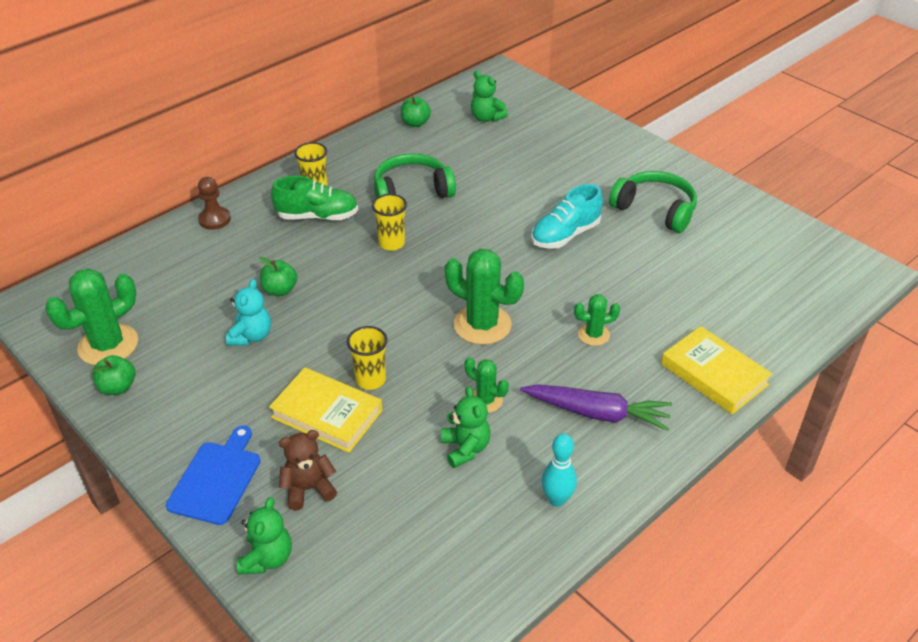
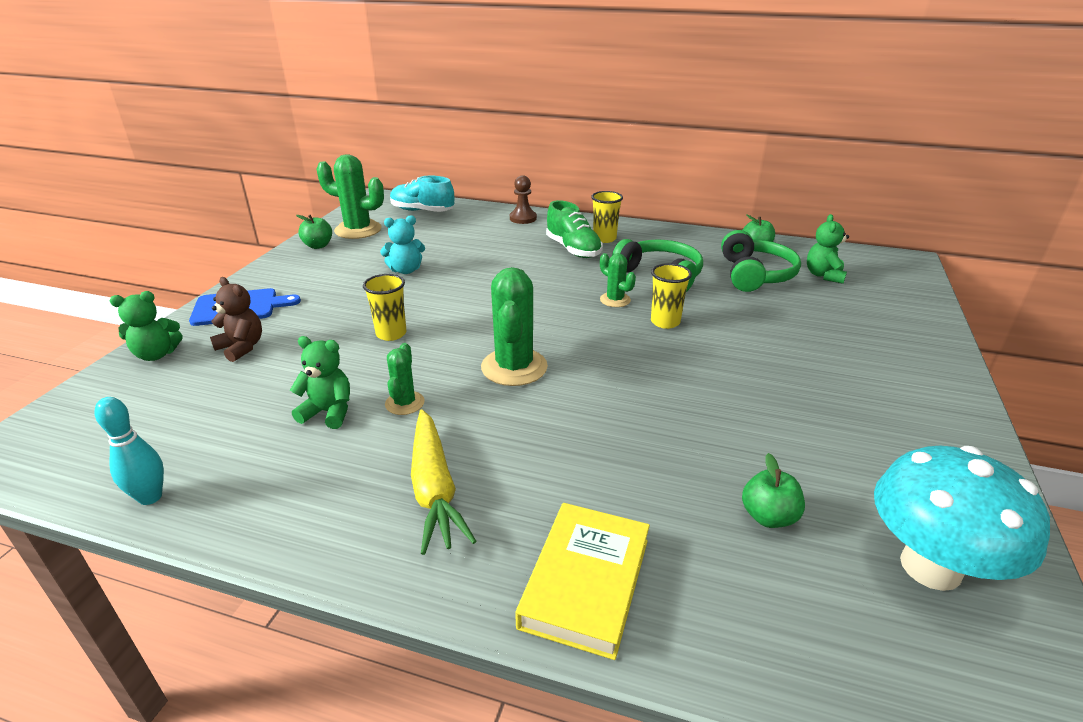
camera: 60 degrees right, 10 degrees down
green apple [259,257,297,296] -> green apple moved to [742,453,805,528]
yellow book [269,367,382,453] -> none
yellow cup [372,194,407,251] -> yellow cup moved to [651,263,692,329]
green teddy bear [441,386,491,468] -> green teddy bear turned 120 degrees counterclockwise [290,336,350,429]
purple carrot [520,384,672,431] -> yellow carrot [411,409,476,555]
turquoise shoe [531,184,603,249] -> turquoise shoe moved to [390,176,454,212]
turquoise bowling pin [542,433,577,507] -> turquoise bowling pin moved to [94,397,164,505]
green cactus [574,294,620,346] -> green cactus moved to [600,253,636,307]
green headphones [609,171,697,233] -> green headphones moved to [721,230,801,292]
none -> turquoise mushroom [874,446,1050,591]

